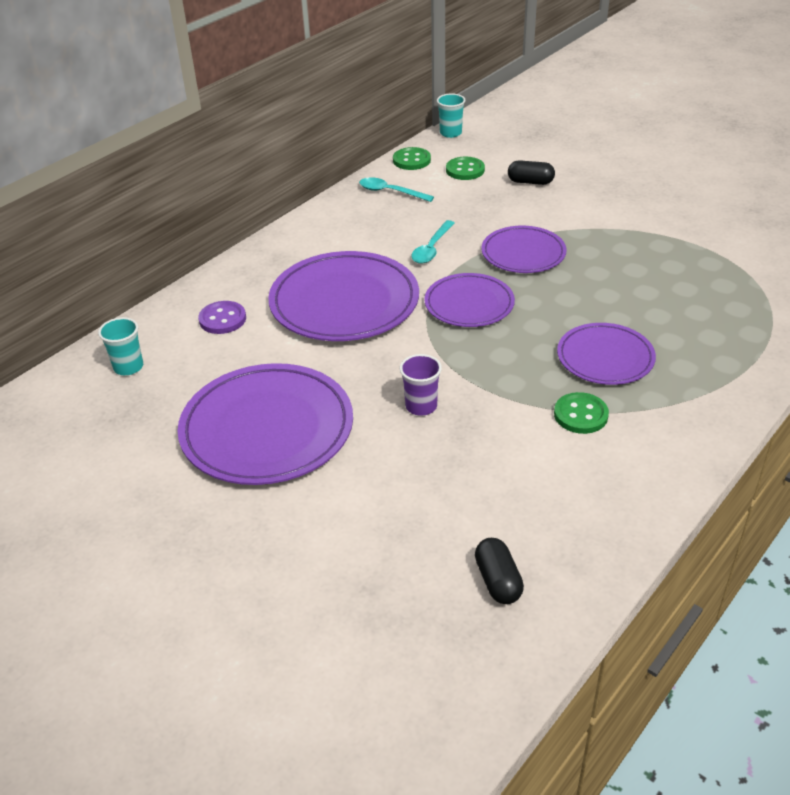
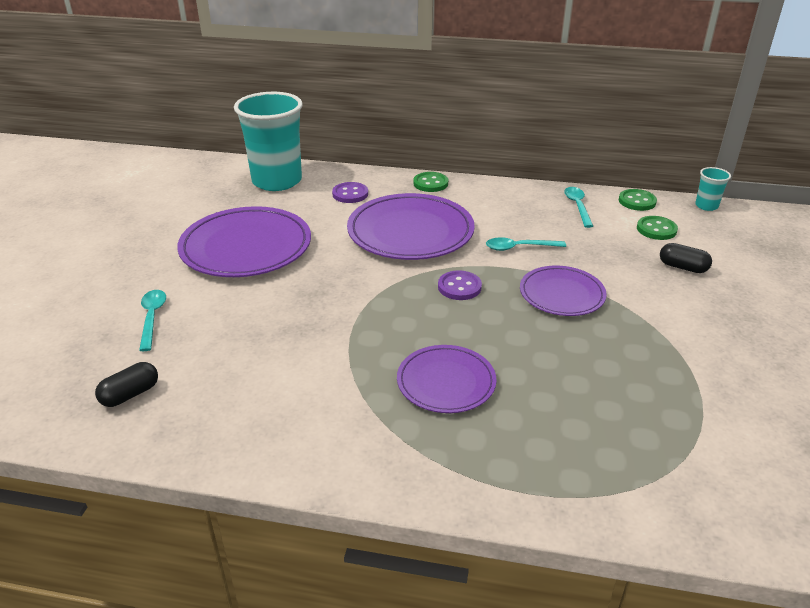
camera: 60 degrees right, 5 degrees down
turquoise cup [98,317,143,375] -> turquoise cup [234,92,303,191], size x2.37
purple cup [400,354,442,416] -> none
purple plate [424,273,515,327] -> purple button [438,270,482,300]
black capsule [508,160,555,185] -> black capsule turned 45 degrees counterclockwise [660,243,712,273]
green button [554,392,609,434] -> green button moved to [413,172,448,192]
none -> turquoise spoon [139,290,166,351]

